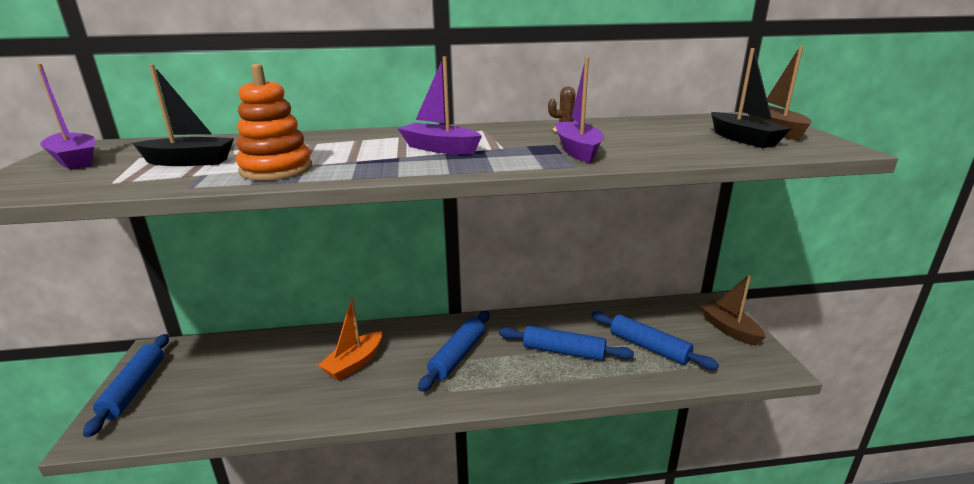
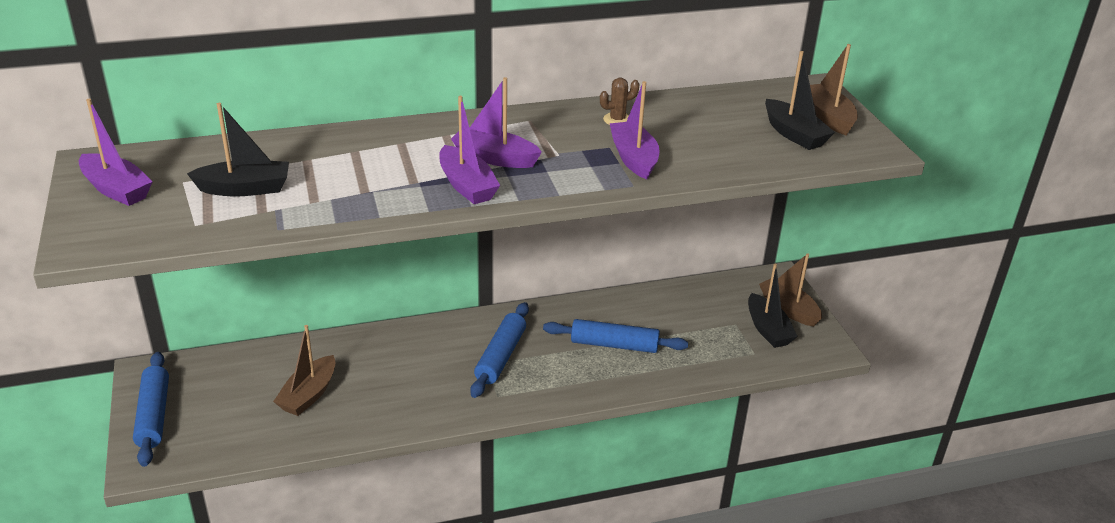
camera: 10 degrees left, 10 degrees up
orange stacking toy [236,64,312,181] -> none
orange boat [318,298,382,381] -> none
blue rolling pin [591,311,719,370] -> none
none -> brown boat [273,325,335,416]
none -> purple boat [439,96,500,204]
none -> black boat [748,264,798,348]

